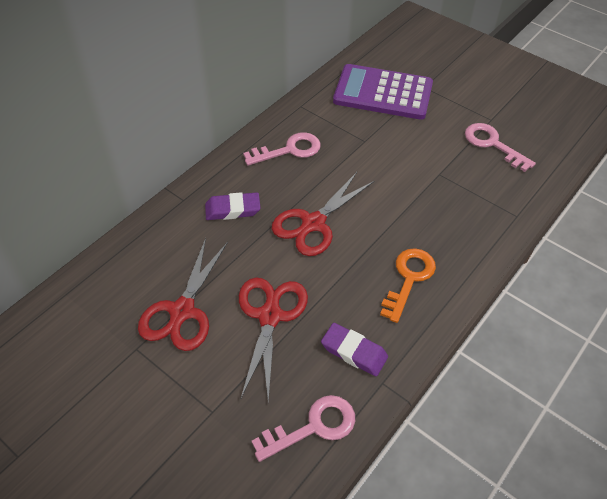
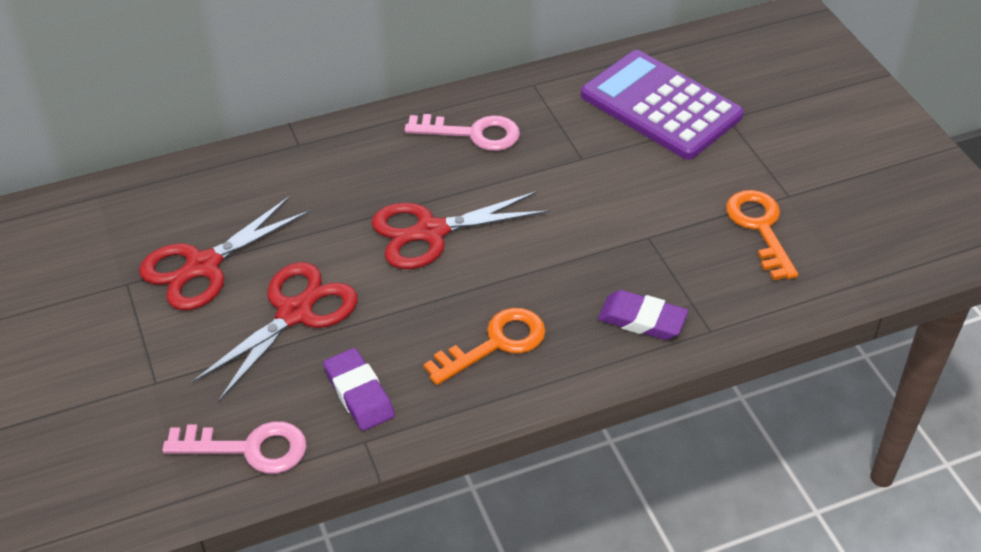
camera: 30 degrees right, 5 degrees down
purple eraser [205,192,260,220] -> purple eraser moved to [598,290,688,340]
pink key [465,123,536,172] -> orange key [726,190,798,280]

